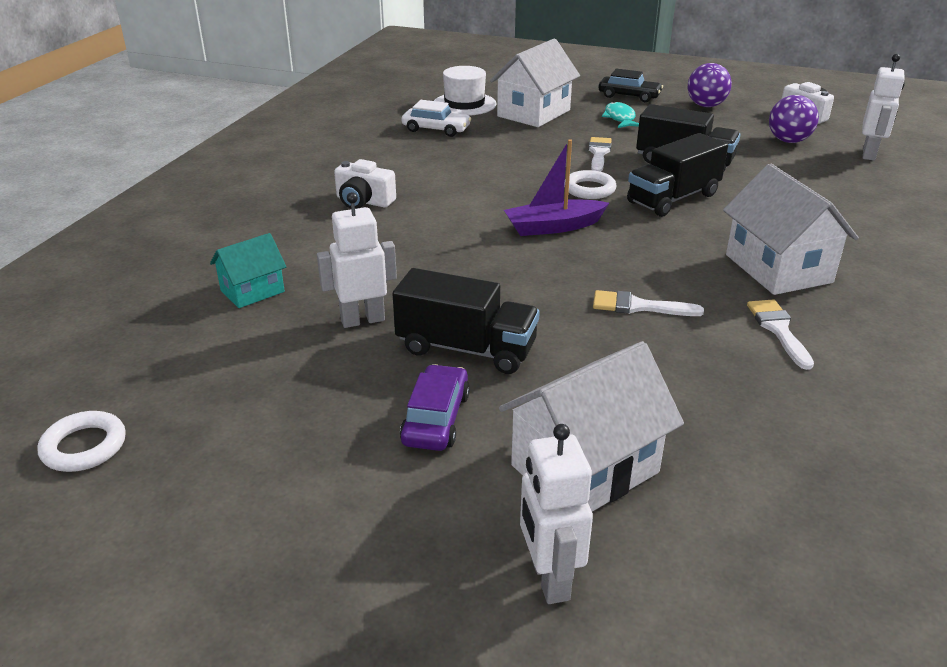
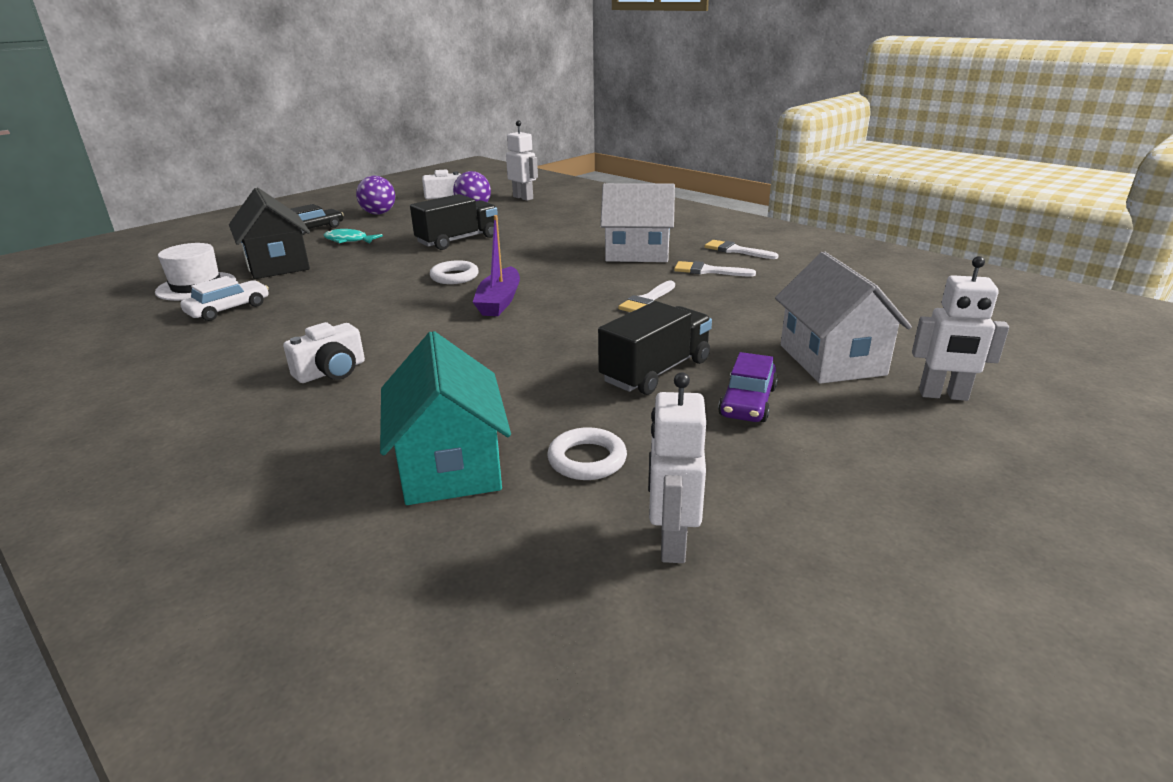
camera: 65 degrees left, 5 degrees down
white ring [37,411,126,472] -> white ring moved to [547,427,627,480]
turquoise house [210,233,286,308] -> turquoise house [380,331,511,505], size x1.73
white robot [317,192,397,328] -> white robot moved to [648,372,706,563]
purple car [400,364,470,451] -> purple car turned 105 degrees counterclockwise [718,352,778,422]
white house [490,39,580,127] -> black house [229,188,310,279]
white brush [588,137,612,172] -> white brush moved to [704,240,779,259]
black truck [627,133,728,217] -> none

